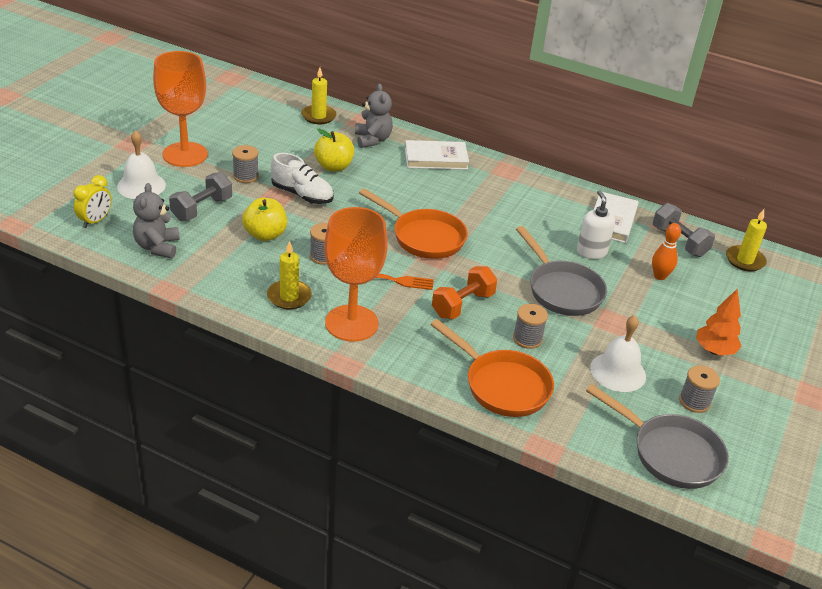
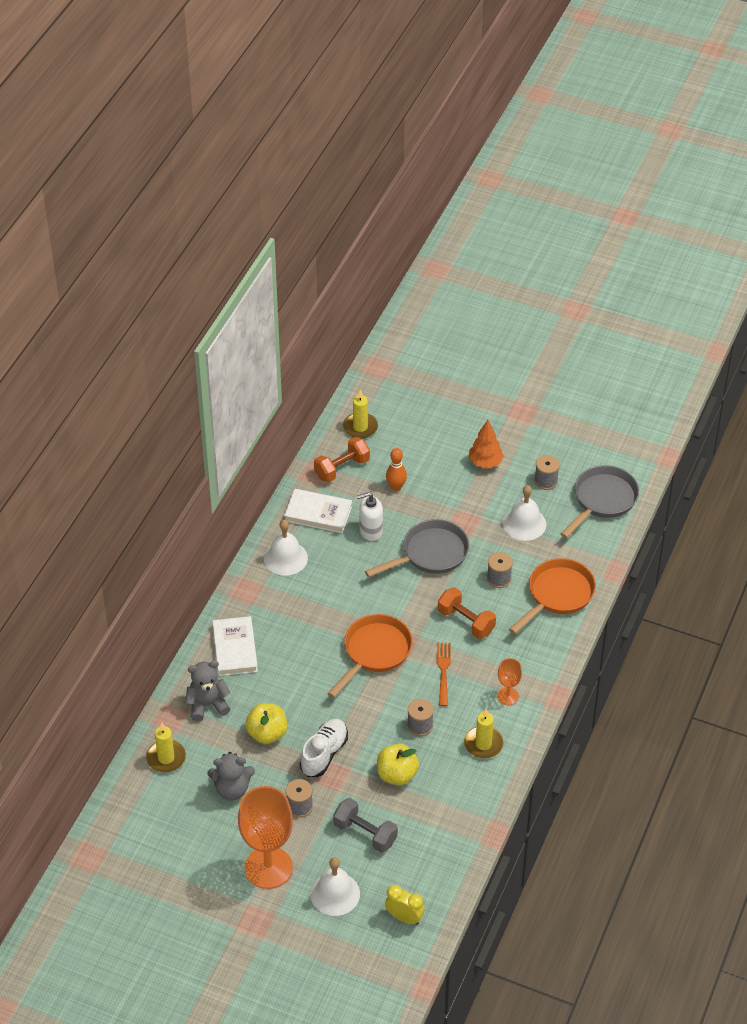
camera: 90 degrees left, 10 degrees up
grey teddy bear [133,183,180,259] -> grey teddy bear moved to [207,752,255,801]
orange goblet [325,207,388,342] -> orange goblet [497,658,522,705], size x0.47
grey dumbbell [653,203,715,257] -> orange dumbbell [314,437,370,482]
none -> white bell [264,520,308,576]

